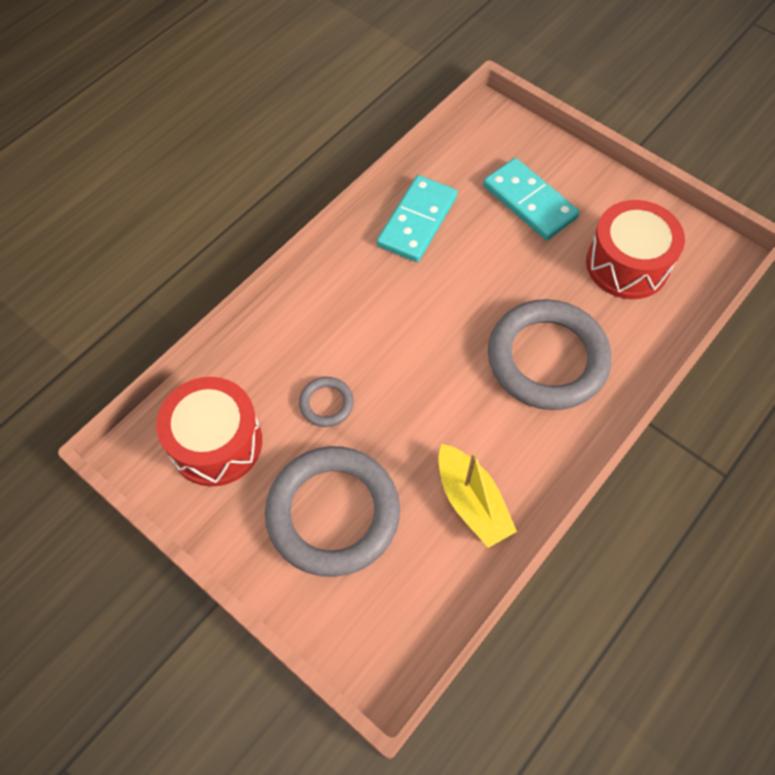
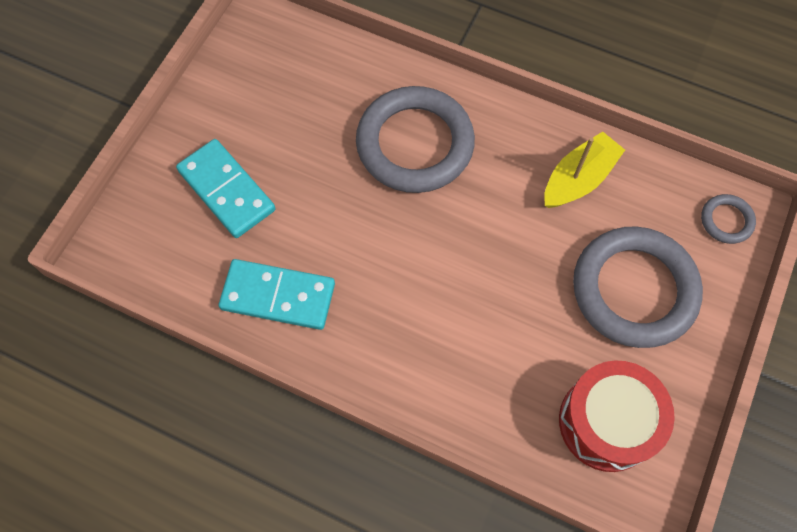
camera: 105 degrees left, 5 degrees up
grey ring [299,377,354,427] -> grey ring moved to [701,194,756,244]
turquoise domino [483,158,580,240] -> turquoise domino turned 75 degrees counterclockwise [176,139,275,238]
red drum [586,200,685,299] -> none

